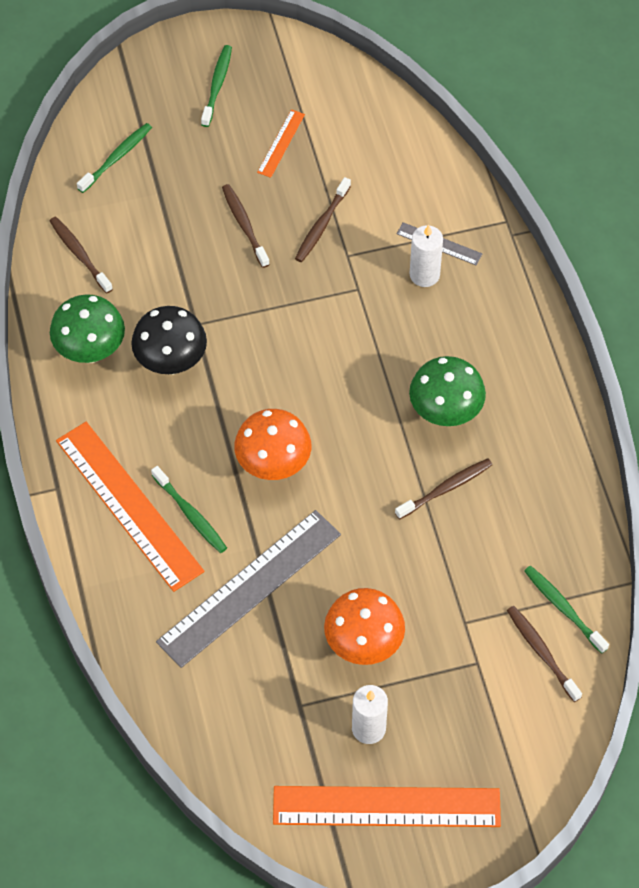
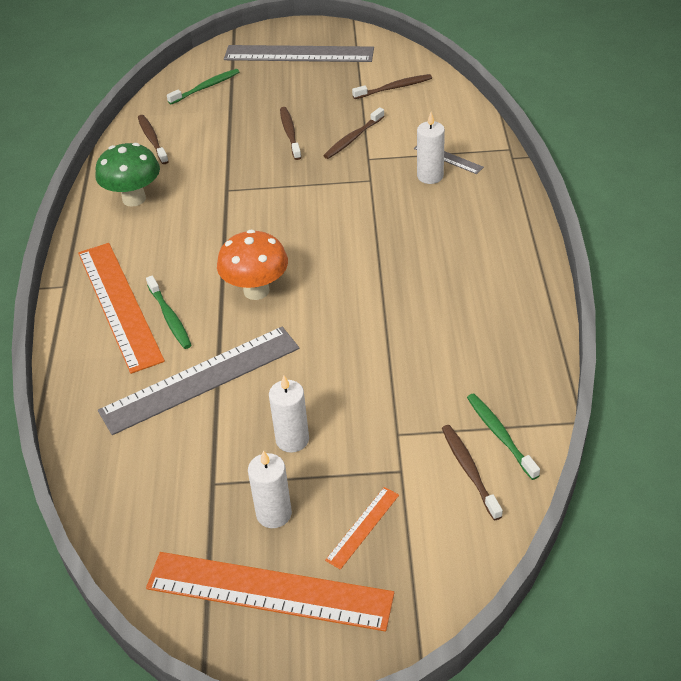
camera: 15 degrees right, 15 degrees down
black mushroom [131,306,207,375] -> none
green toothbrush [201,45,232,127] -> grey ruler [224,45,374,62]
orange ruler [257,109,305,178] -> orange ruler moved to [325,487,399,570]
orange mushroom [324,588,405,665] -> white candle [269,376,309,453]
brown toothbrush [395,458,492,520] -> brown toothbrush moved to [352,74,432,99]
green mushroom [409,356,486,426] -> none

